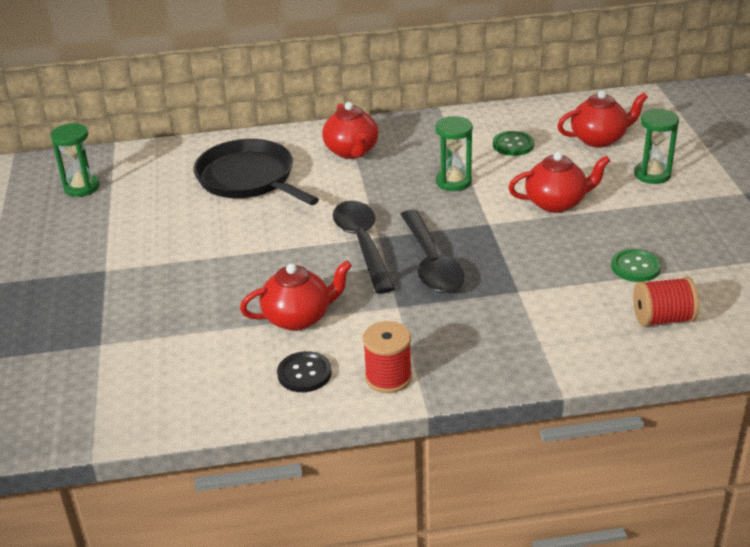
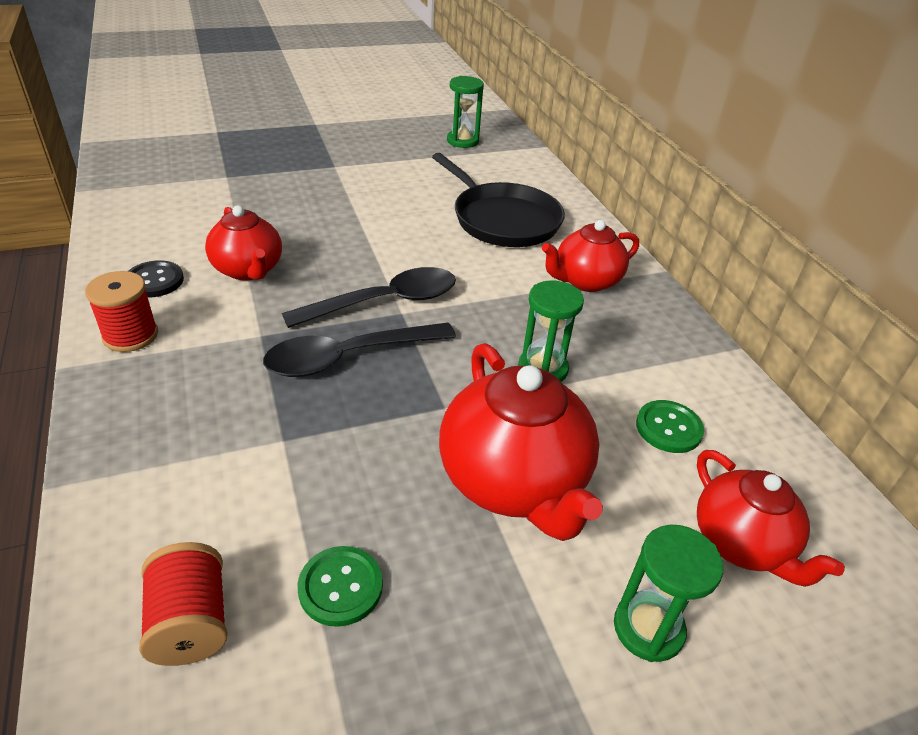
camera: 75 degrees right, 5 degrees up
black pan [194,139,319,205] -> black pan turned 105 degrees clockwise [432,153,565,247]
red teapot [508,152,610,213] -> red teapot [439,343,603,541], size x1.56

